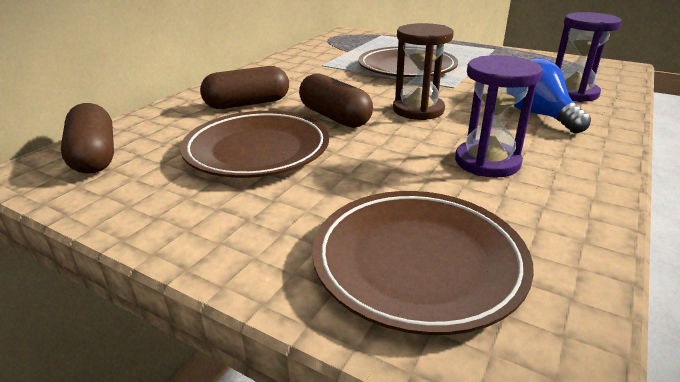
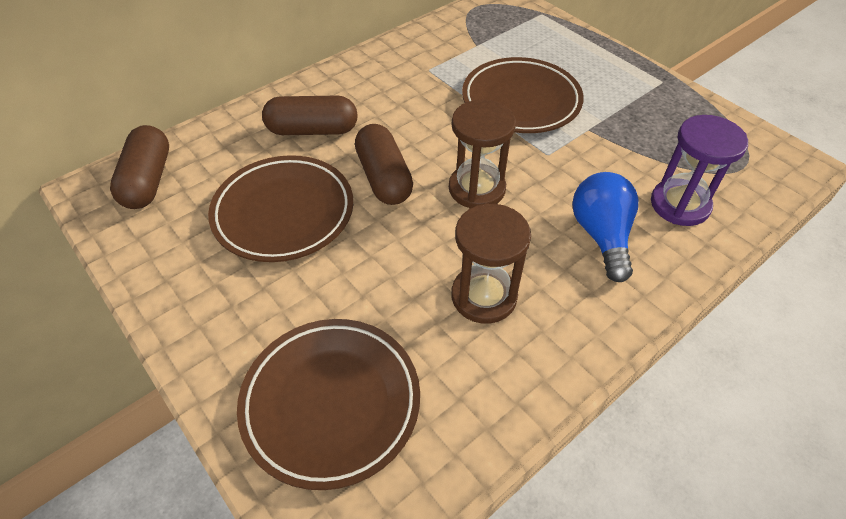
camera: 20 degrees right, 20 degrees up
purple hourglass [455,55,543,178] -> brown hourglass [451,203,531,324]

